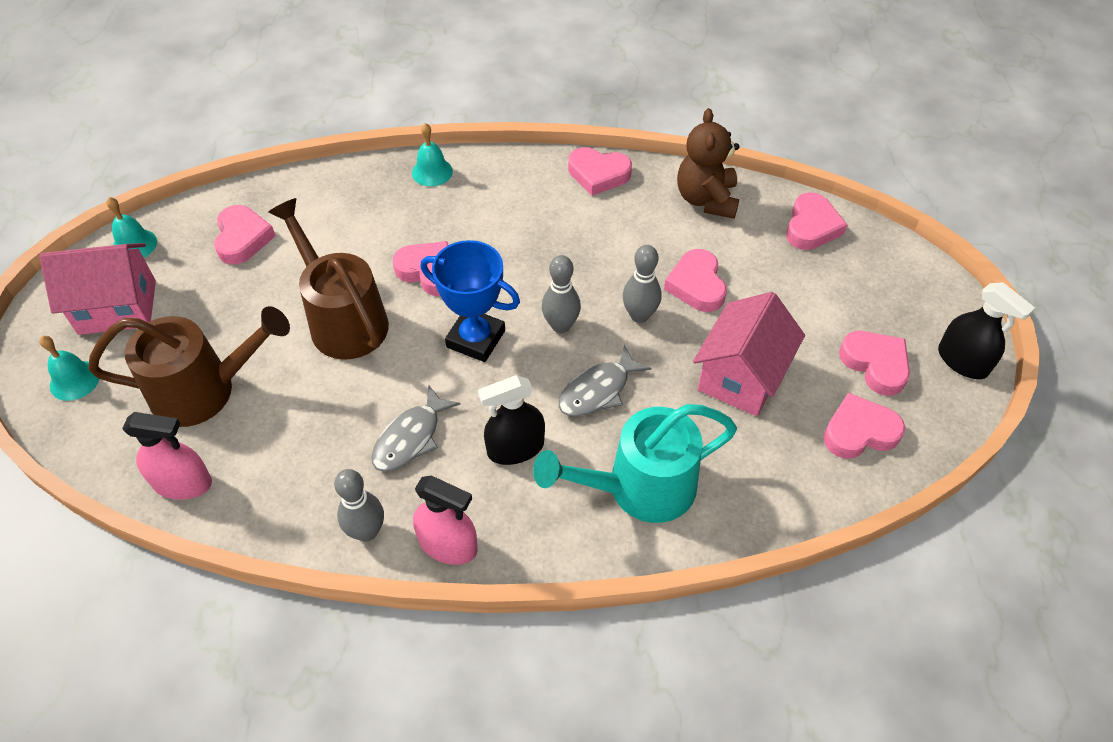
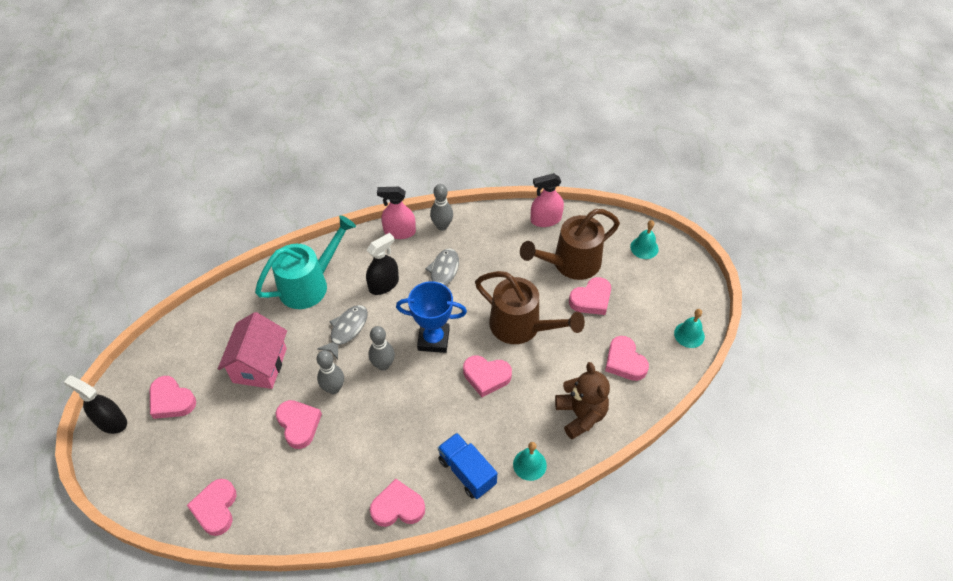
camera: 160 degrees right, 0 degrees up
pink house [39,243,156,335] -> none
brown teddy bear [677,108,739,219] -> brown teddy bear moved to [555,362,610,439]
pink heart [823,393,905,459] -> pink heart moved to [569,277,611,315]
none -> blue truck [438,433,497,499]

